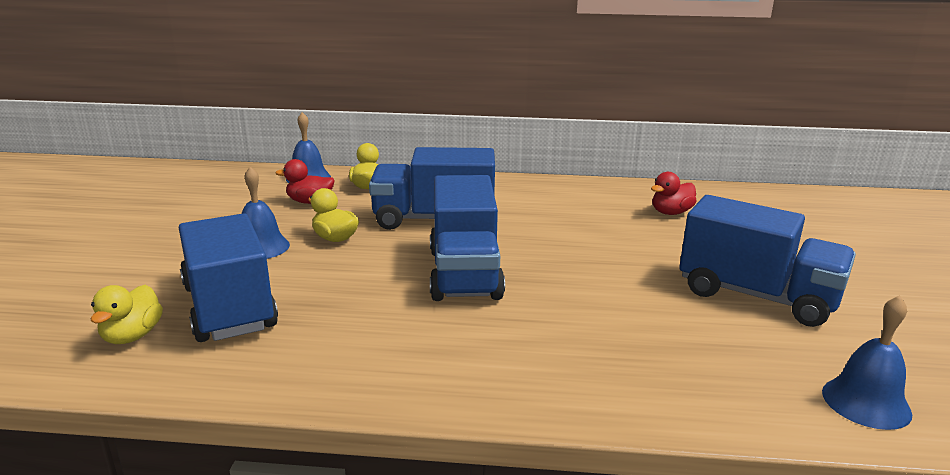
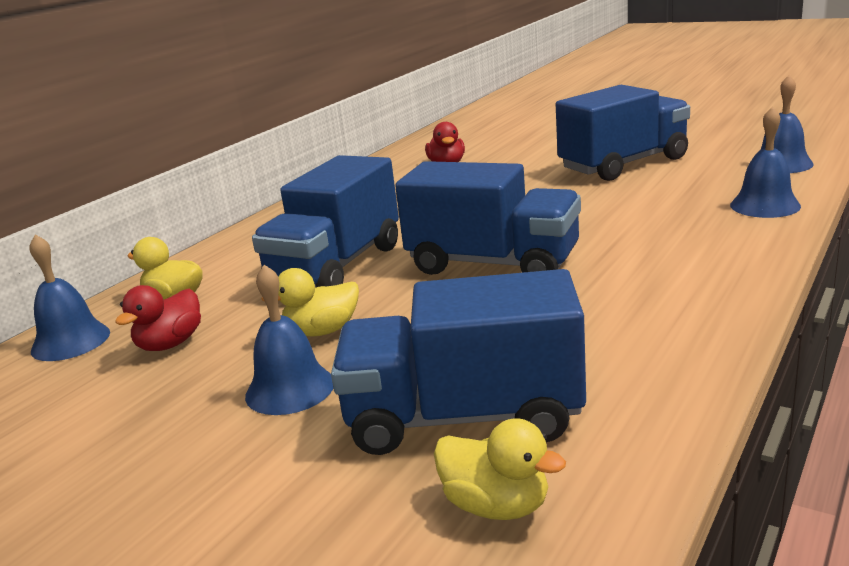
camera: 60 degrees left, 0 degrees up
none -> blue bell [730,106,801,218]

